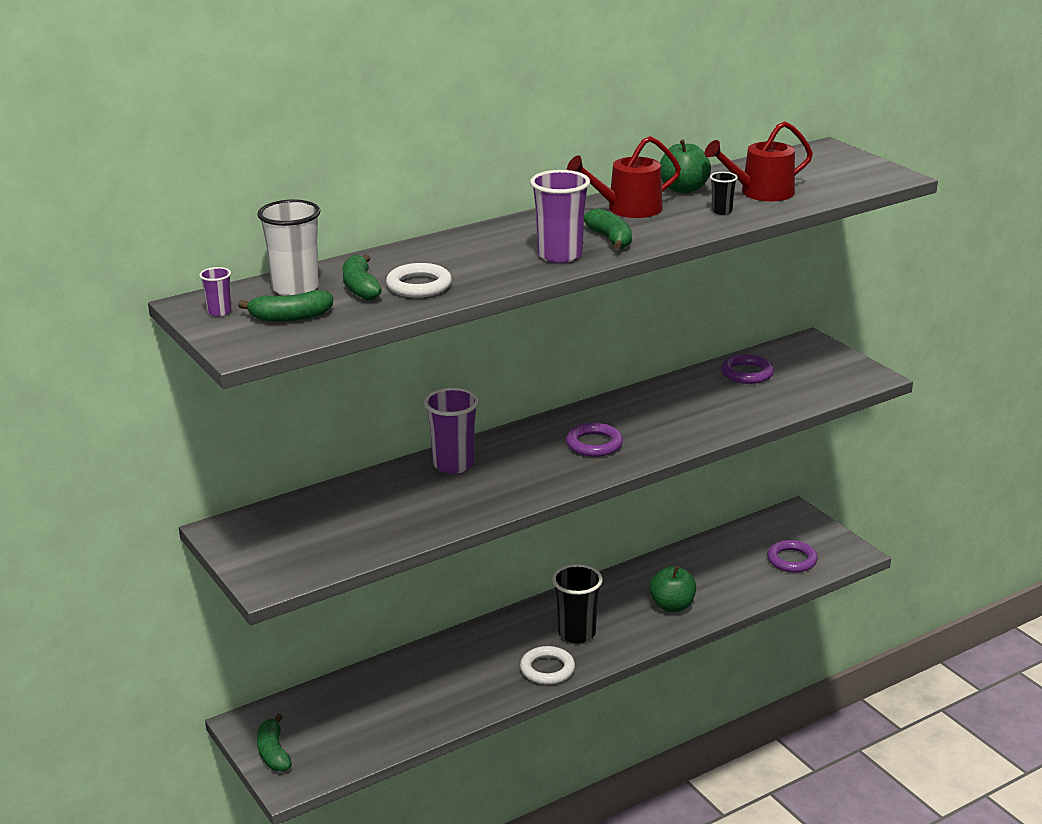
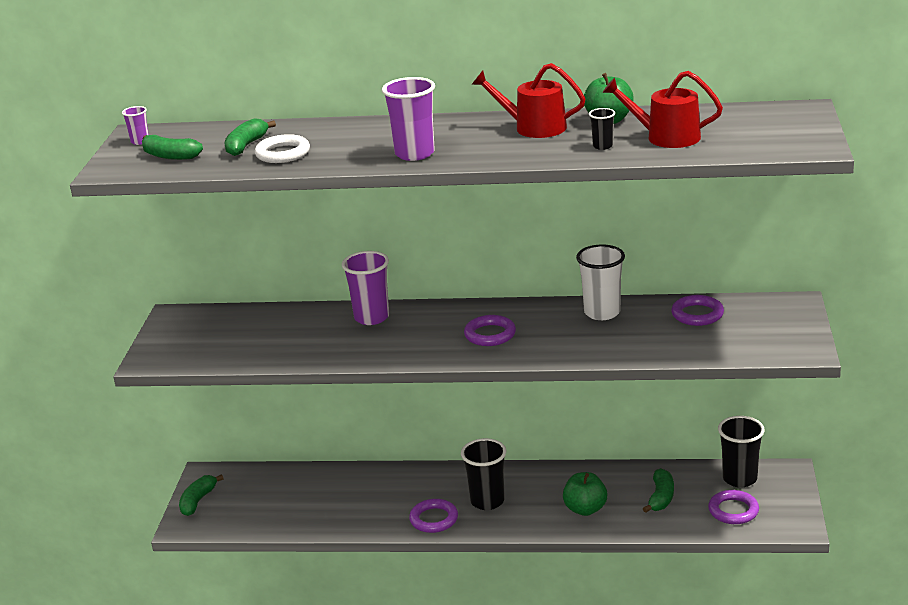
camera: 40 degrees right, 0 degrees up
white cup [257,200,321,296] -> white cup moved to [576,244,625,320]
white ring [520,646,575,685] -> purple ring [409,499,458,533]
green banana [584,208,632,250] -> green banana moved to [643,468,674,513]
none -> black cup [718,416,765,488]

